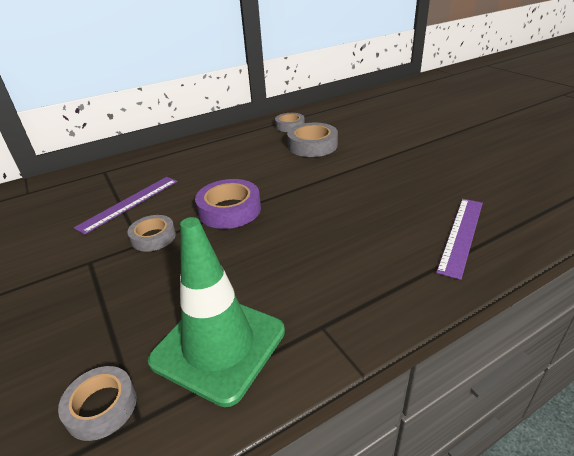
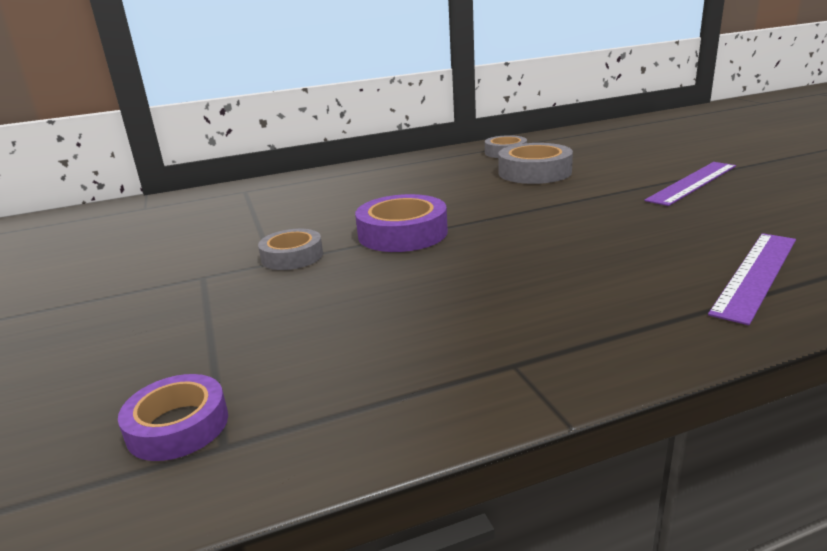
camera: 10 degrees right, 10 degrees down
grey tape [58,366,137,441] -> purple tape [118,374,228,461]
purple ruler [74,177,178,235] -> purple ruler moved to [644,162,736,206]
green traffic cone [148,217,285,407] -> none

